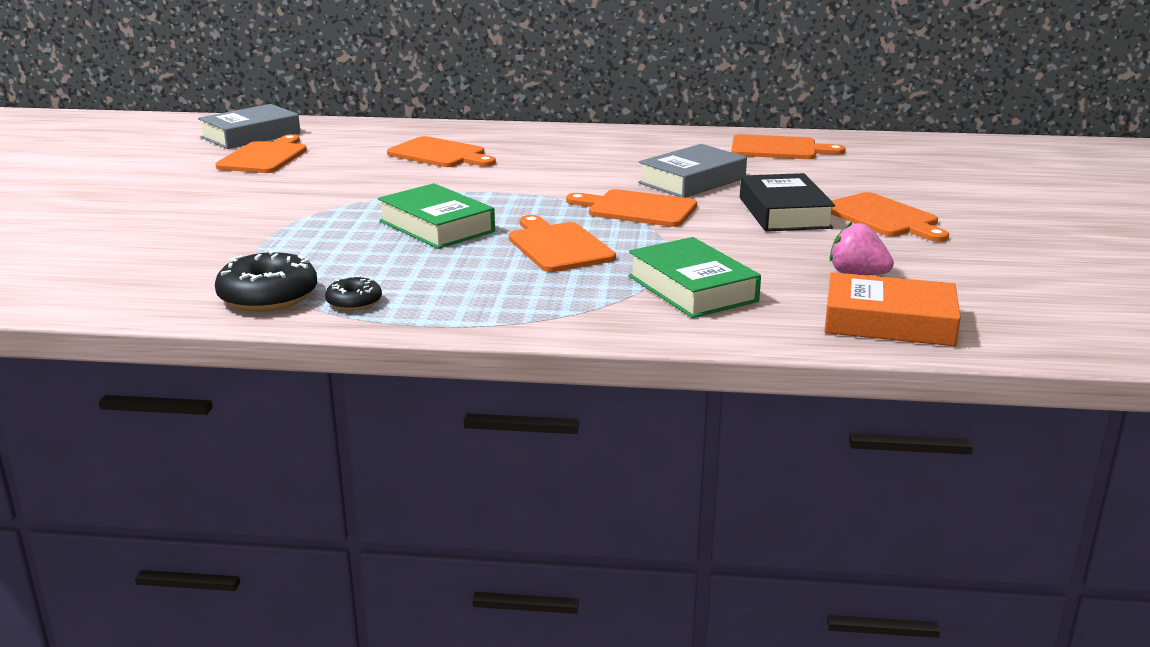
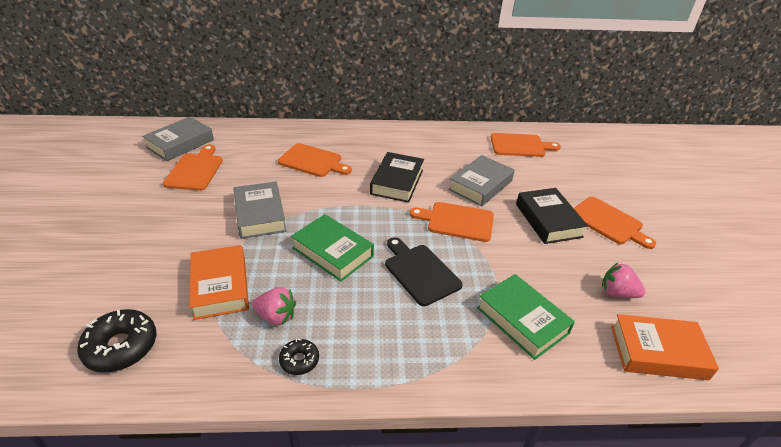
camera: 10 degrees left, 15 degrees up
black donut [215,250,317,312] -> black donut moved to [77,309,156,373]
orange cutting board [509,215,616,272] -> black cutting board [385,237,463,306]
none -> orange book [189,245,249,320]
none -> grey book [234,181,287,239]
none -> pink strawberry [252,287,296,325]
none -> black book [370,152,424,203]

